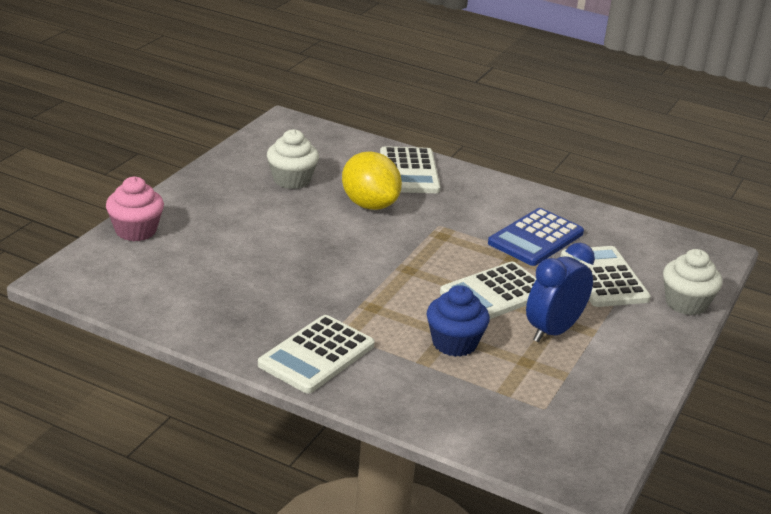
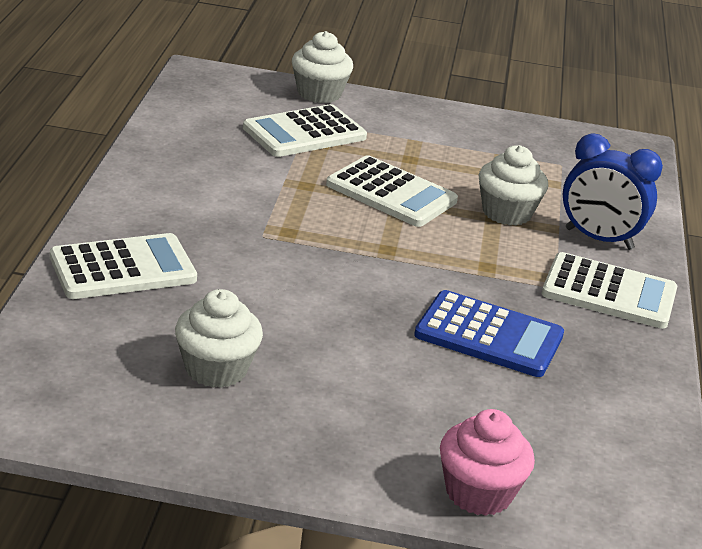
camera: 110 degrees left, 0 degrees up
yellow lemon [342,151,402,210] -> none
blue cupcake [427,285,490,357] -> white cupcake [479,145,548,226]
blue calculator [488,208,584,266] -> blue calculator moved to [414,290,564,377]
blue clock [526,243,595,342] -> blue clock moved to [563,133,663,250]

